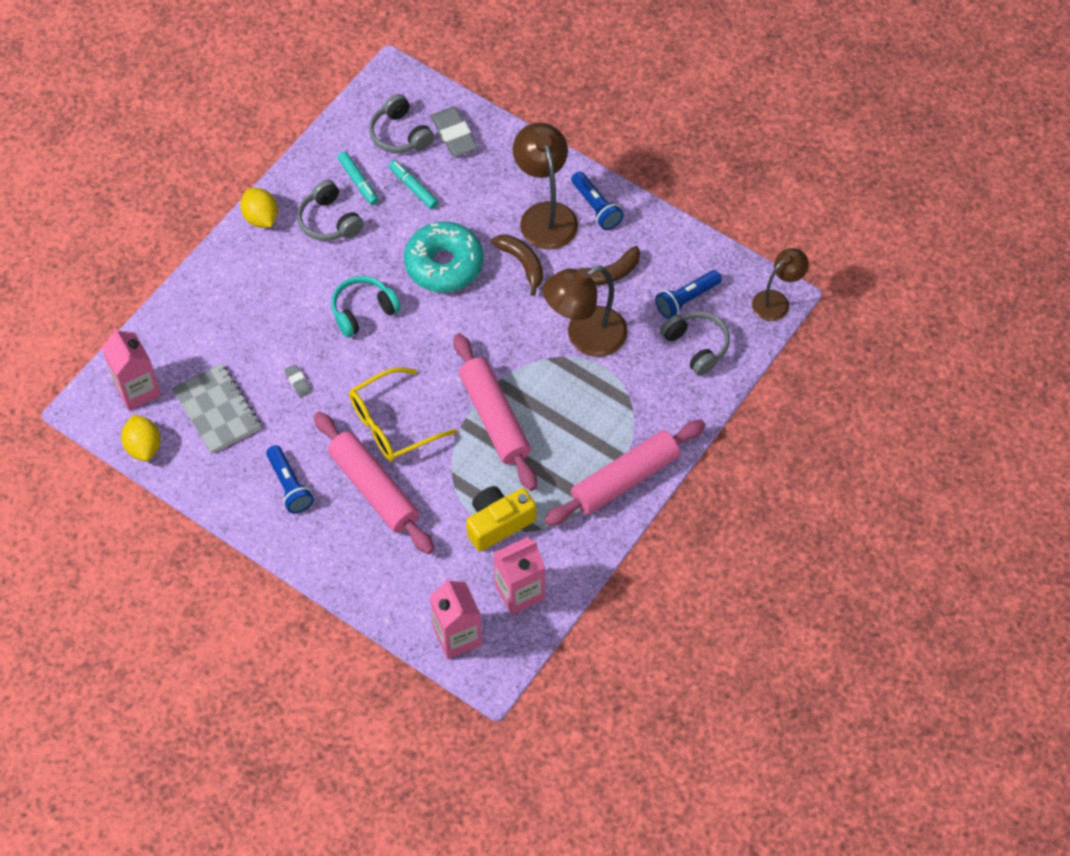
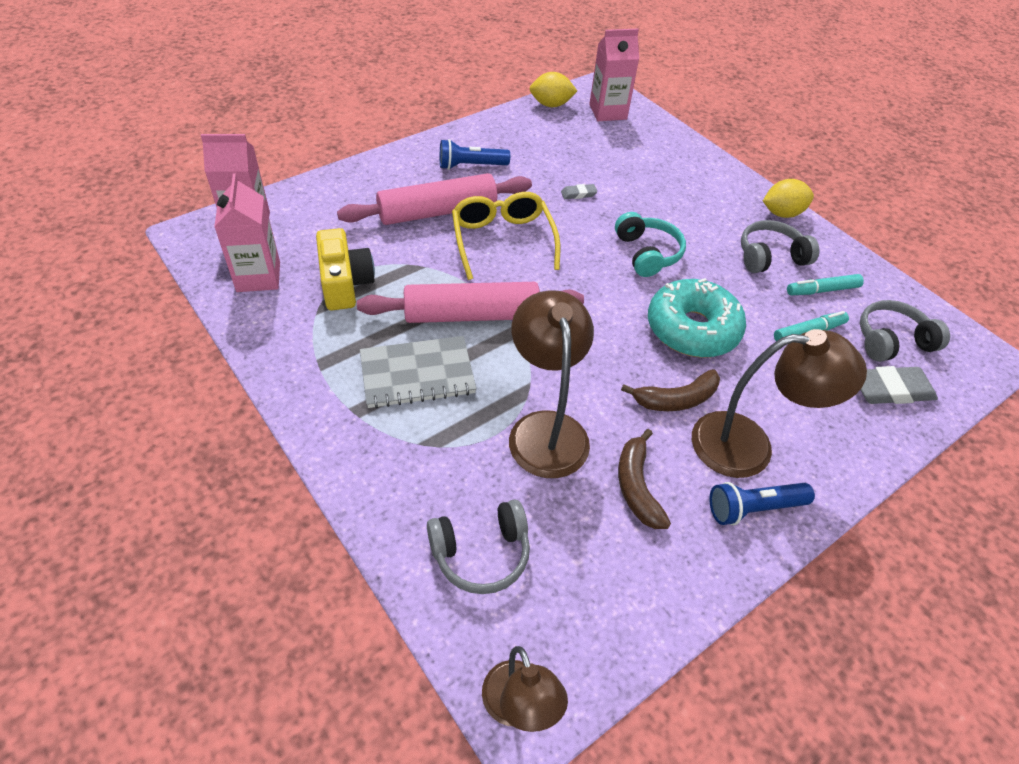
camera: 105 degrees right, 10 degrees down
grey notebook [172,363,261,454] -> grey notebook moved to [360,336,477,409]
pink rolling pin [544,420,706,526] -> none
blue flashlight [655,270,722,319] -> none

